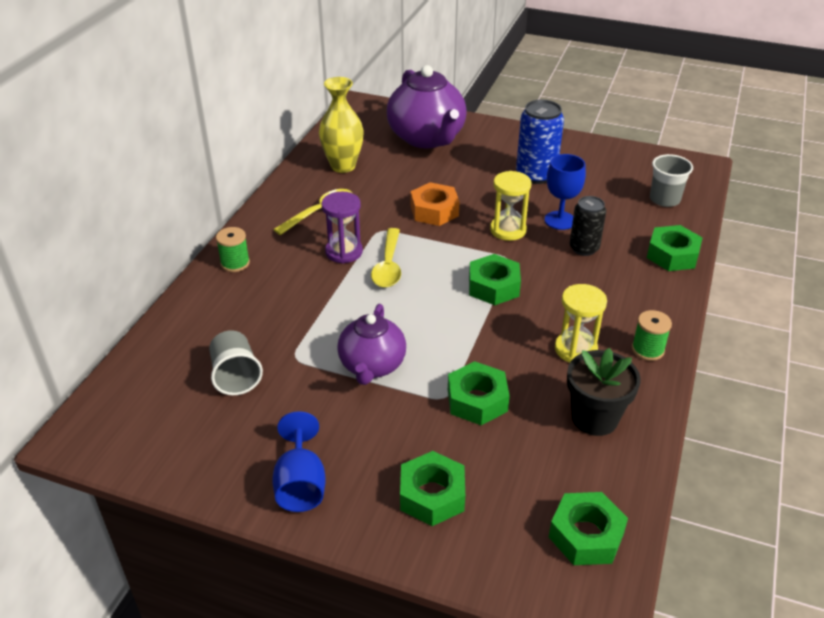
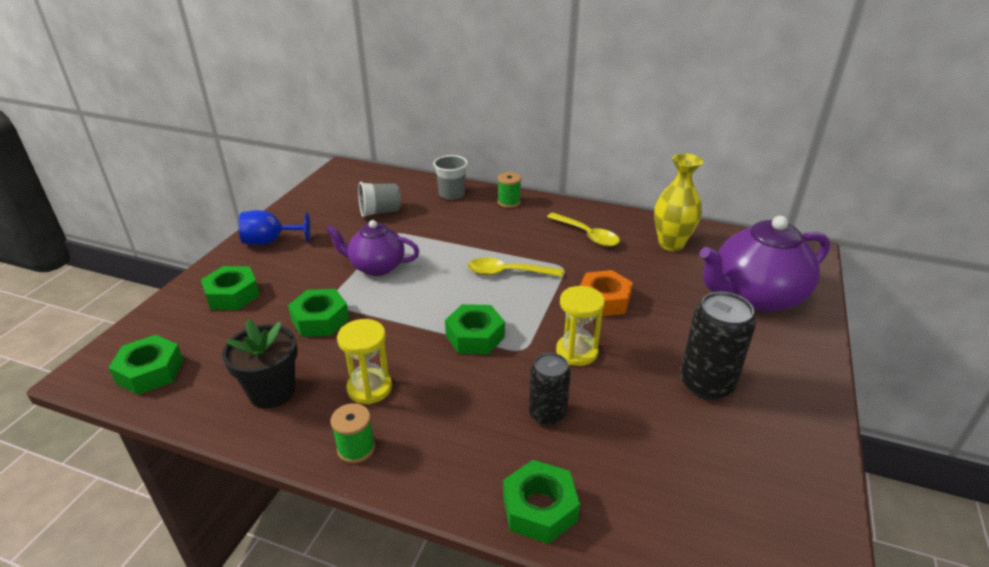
camera: 90 degrees right, 5 degrees down
purple hourglass [321,192,363,263] -> none
blue can [516,99,564,184] -> black can [680,292,756,400]
blue goblet [545,154,586,230] -> none
grey cup [650,154,693,207] -> grey cup moved to [433,155,468,200]

